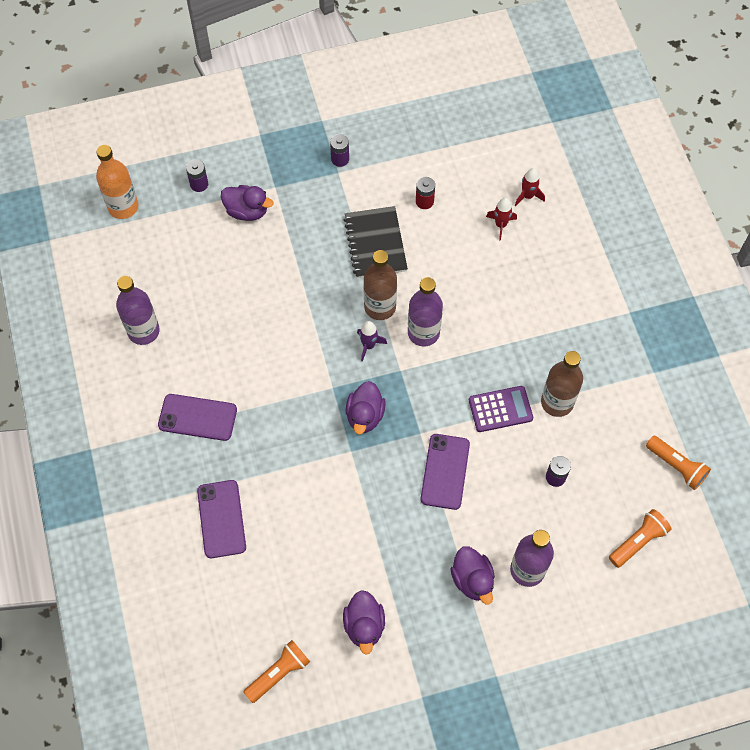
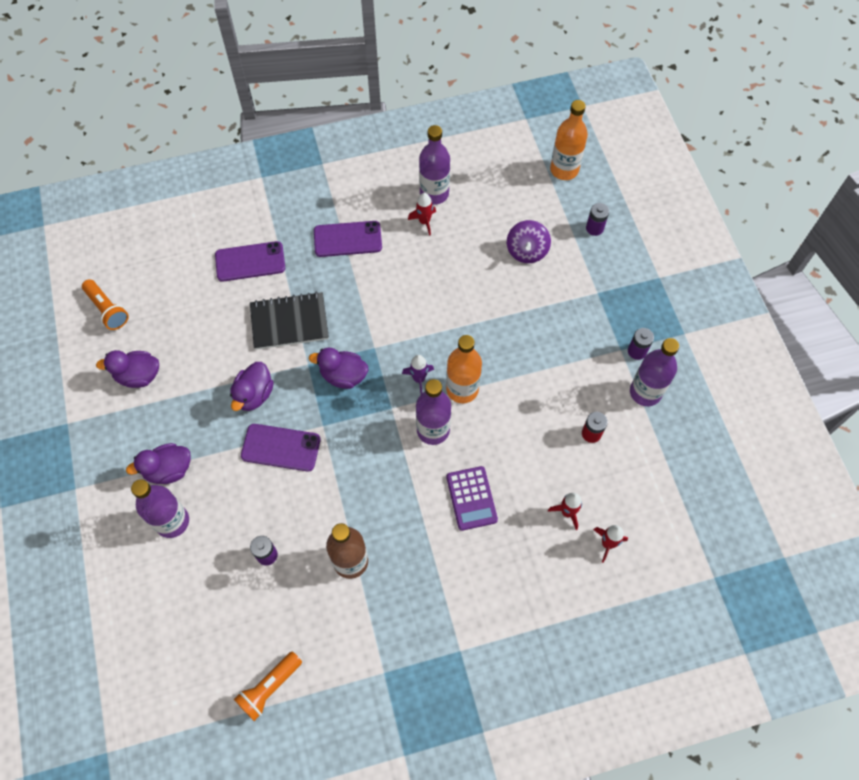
camera: 90 degrees right, 0 degrees up
purple phone [158,394,237,441] -> purple phone turned 75 degrees clockwise [314,221,382,257]
purple duck [221,185,274,221] -> purple duck moved to [230,362,274,411]
black notebook [344,206,408,278] -> black notebook moved to [250,292,329,350]
brown bottle [364,250,397,320] -> orange bottle [446,335,482,403]
purple calculator [469,386,533,432] -> purple calculator moved to [446,466,498,531]
orange flashlight [609,509,672,568] -> none
none -> red rocket [408,193,436,236]
none -> purple spinning top [507,220,551,263]
none -> purple bottle [630,338,679,406]

